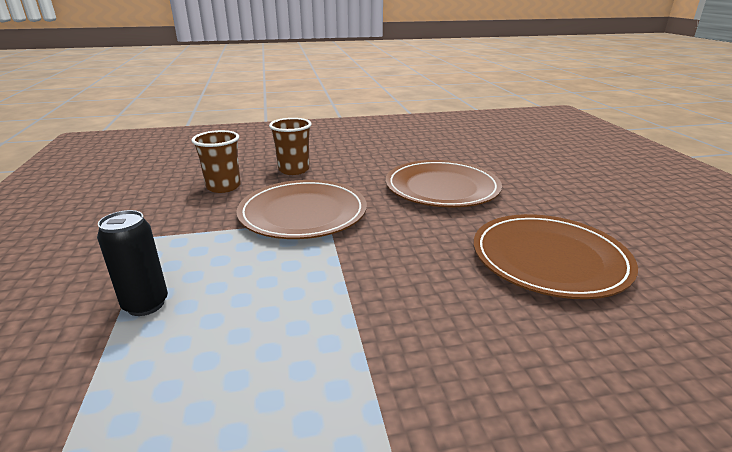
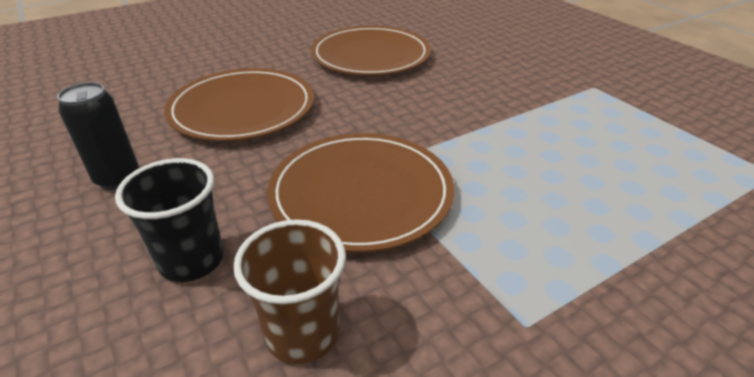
camera: 110 degrees left, 10 degrees up
black can [97,210,168,316] -> black can moved to [57,82,139,190]
brown cup [269,118,312,175] -> black cup [115,158,224,282]

